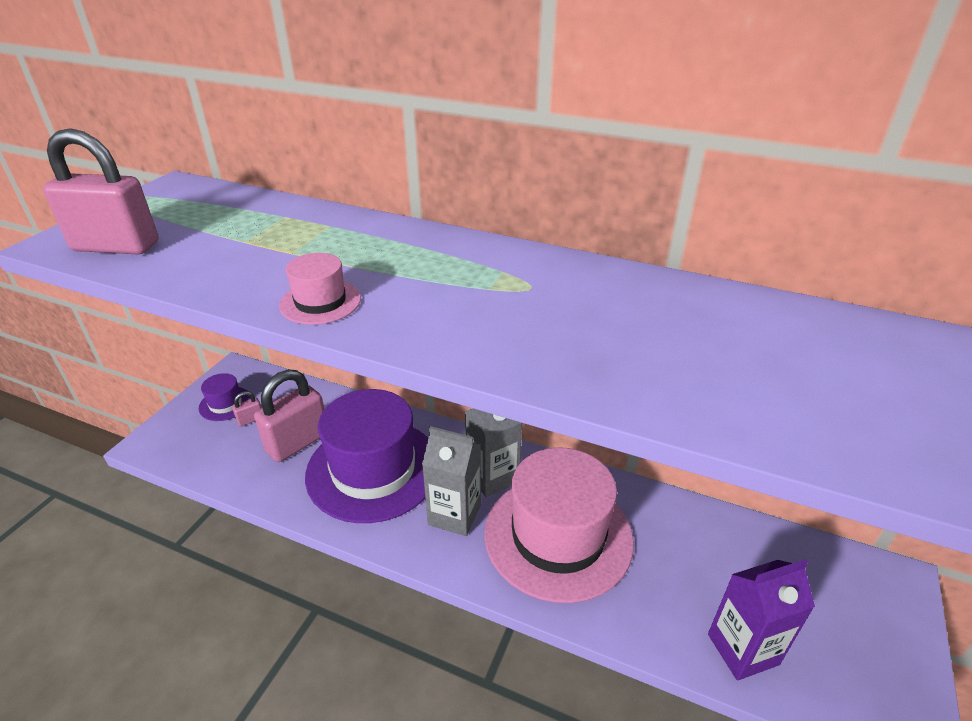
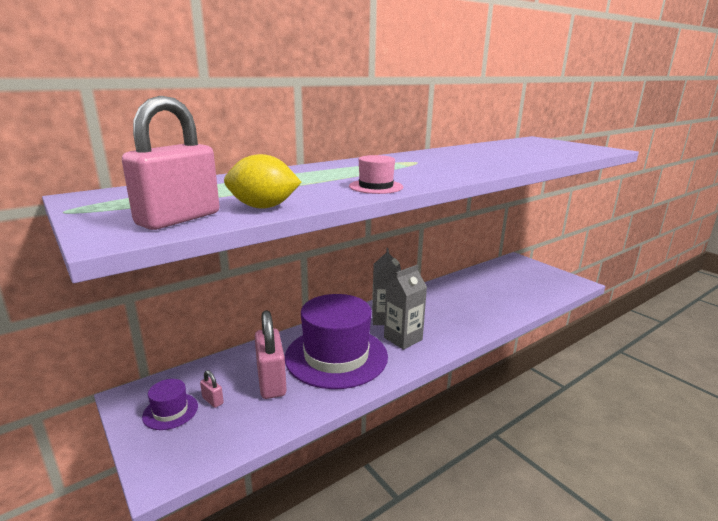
camera: 60 degrees left, 15 degrees down
pink padlock [232,391,261,427] -> pink padlock turned 45 degrees counterclockwise [200,370,224,408]
pink hat [484,447,634,603] -> none
purple carton [708,559,815,681] -> none
none -> yellow lemon [224,154,302,209]

